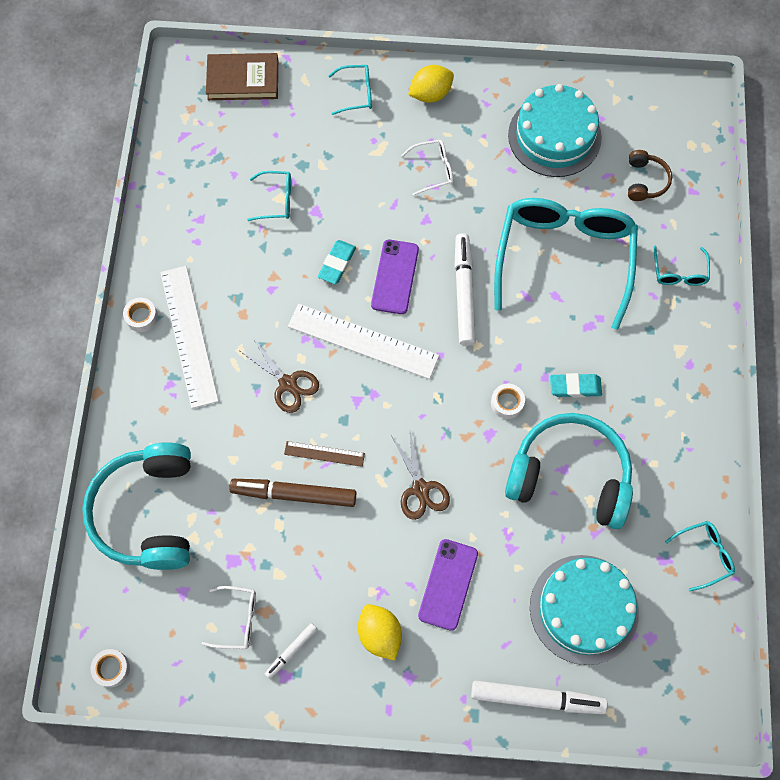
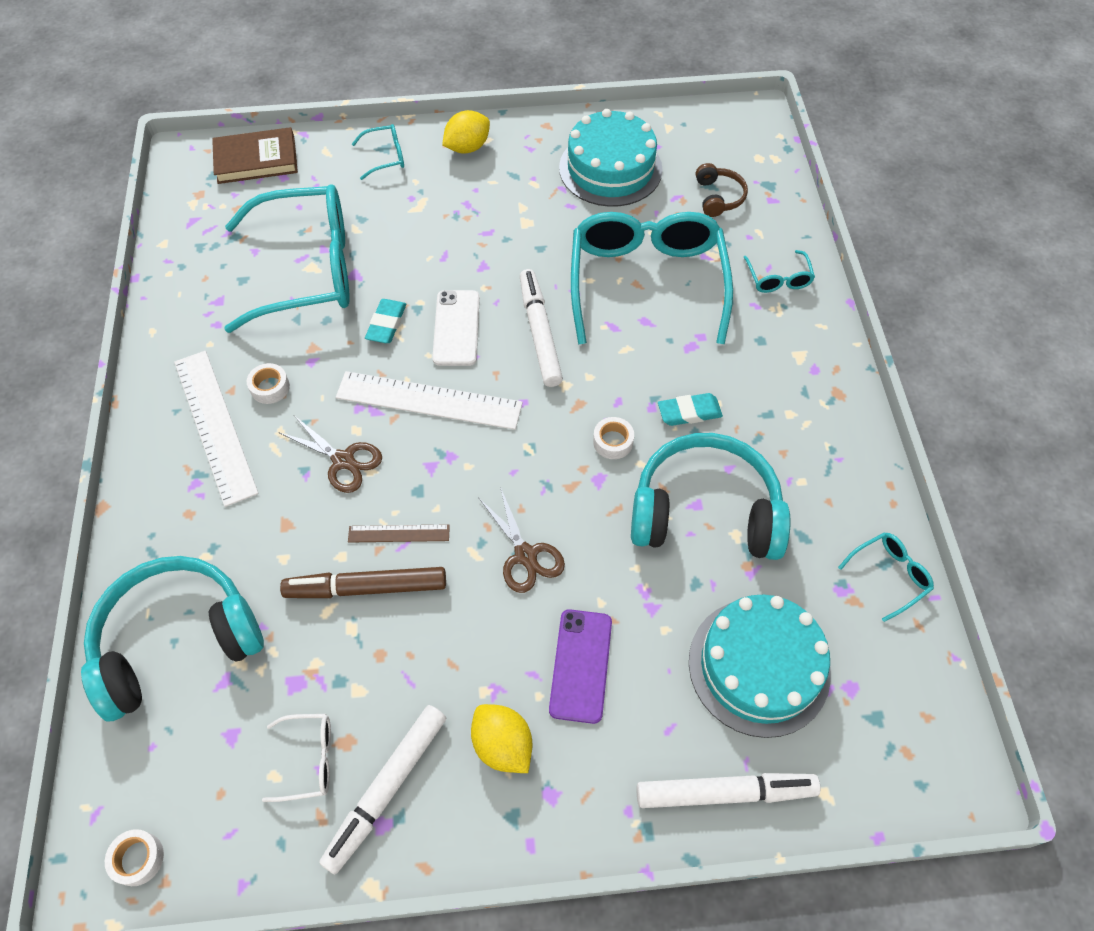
camera: 10 degrees left, 10 degrees down
turquoise headphones [82,442,191,570] -> turquoise headphones turned 75 degrees clockwise [81,556,264,722]
white tape [123,298,158,332] -> white tape moved to [247,363,290,404]
turquoise glasses [247,171,291,221] -> turquoise glasses [224,184,350,333], size x2.46
white marker [265,623,317,679] -> white marker [319,705,446,875], size x1.95
purple phone [371,239,419,314] -> white phone [432,290,480,366]
white glasses [401,140,453,196] -> none

